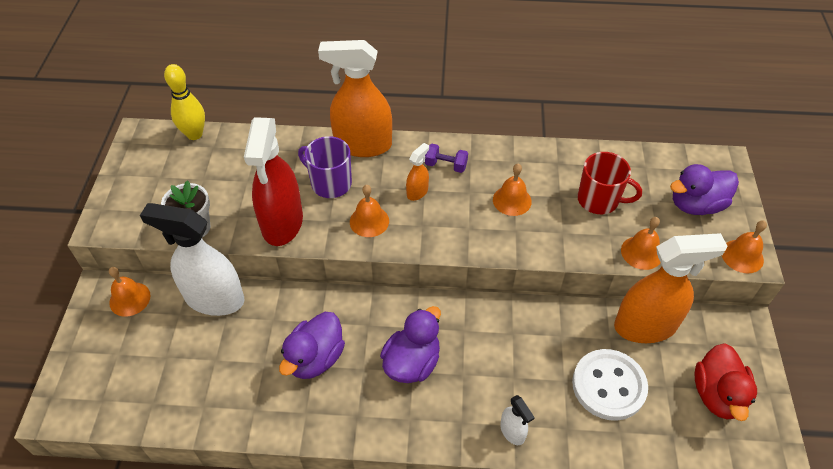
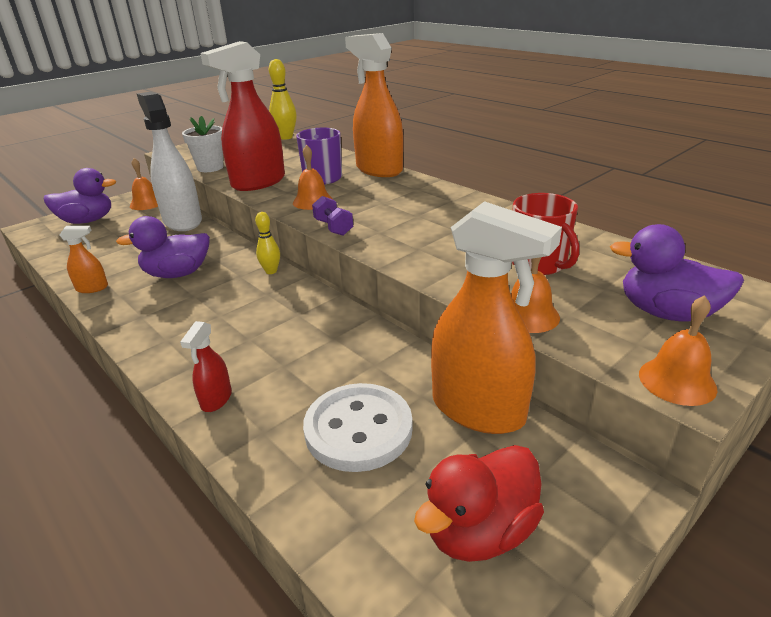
camera: 45 degrees right, 20 degrees down
purple duck [380,306,441,383] -> purple duck moved to [44,168,116,224]
orange spray bottle [406,143,429,201] -> orange spray bottle moved to [60,226,108,293]
purple dumbbell [425,144,468,173] -> purple dumbbell moved to [312,196,353,236]
orange bell [493,164,532,216] -> none
white spray bottle [500,395,535,445] -> red spray bottle [180,321,232,412]
none -> yellow bowling pin [255,212,280,274]

